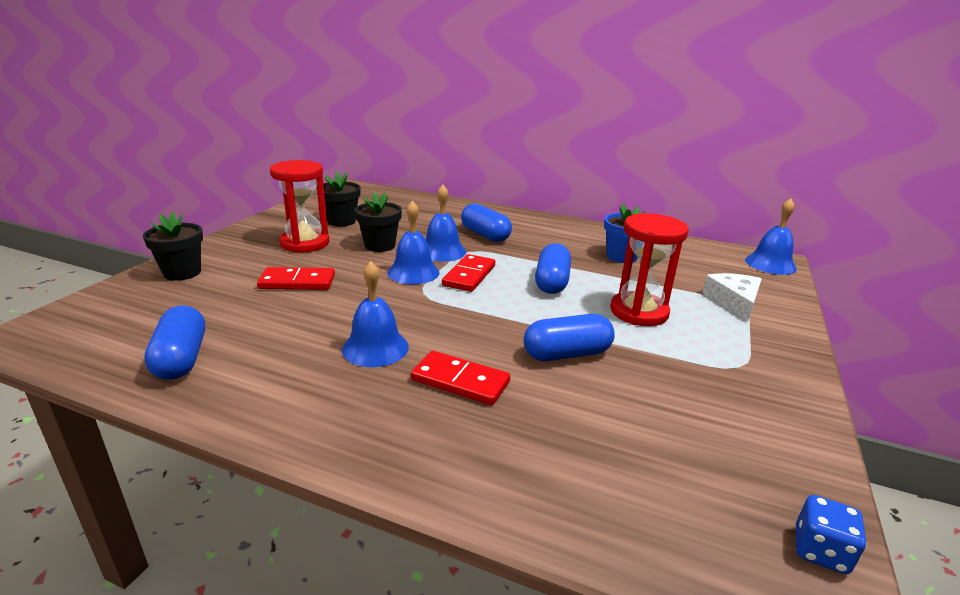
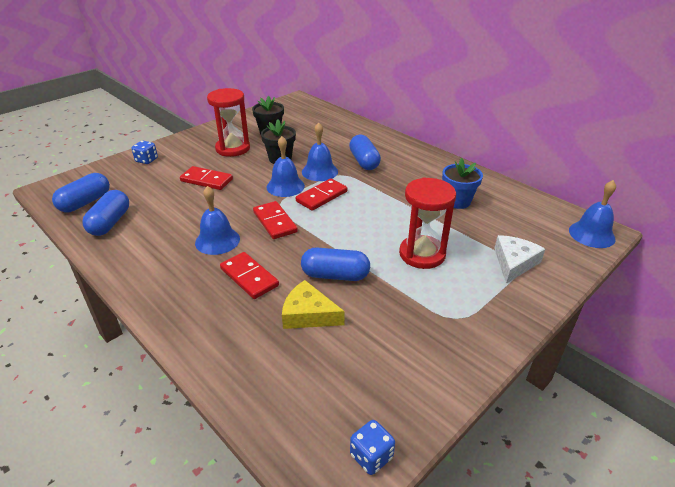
camera: 25 degrees right, 10 degrees up
black flower pot [143,212,203,281] -> blue dice [132,141,158,164]
blue capsule [535,243,571,294] -> blue capsule moved to [52,173,110,212]
none -> red domino [253,201,298,239]
none -> yellow cheese [282,280,345,329]

